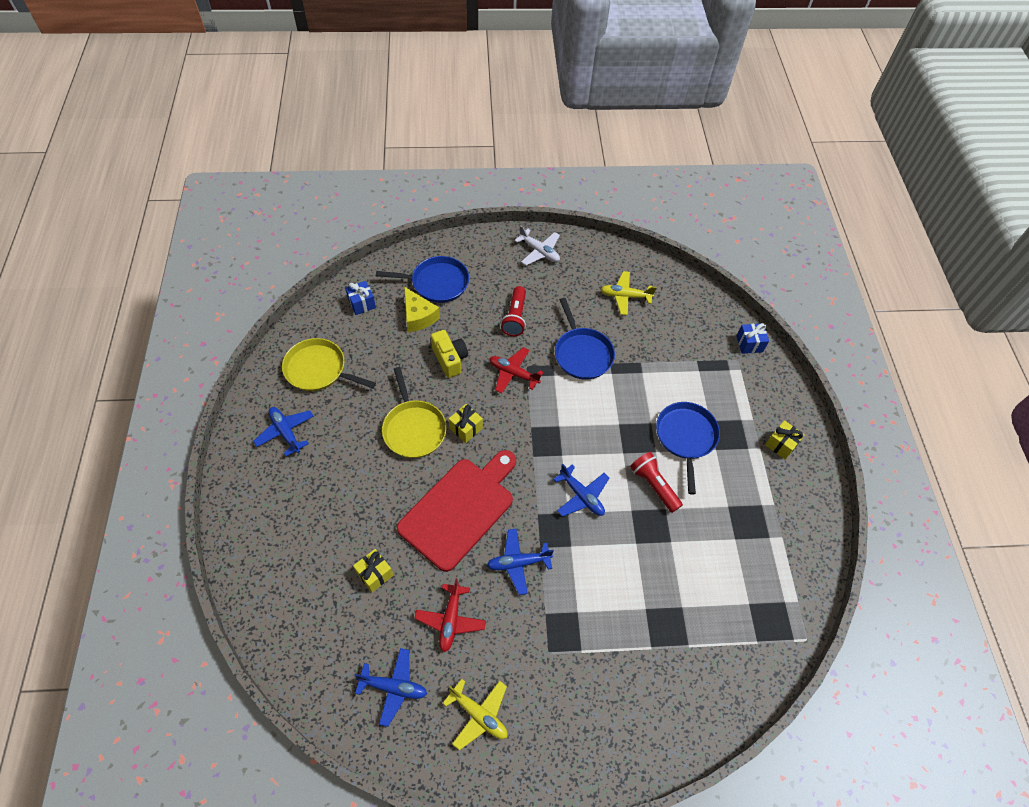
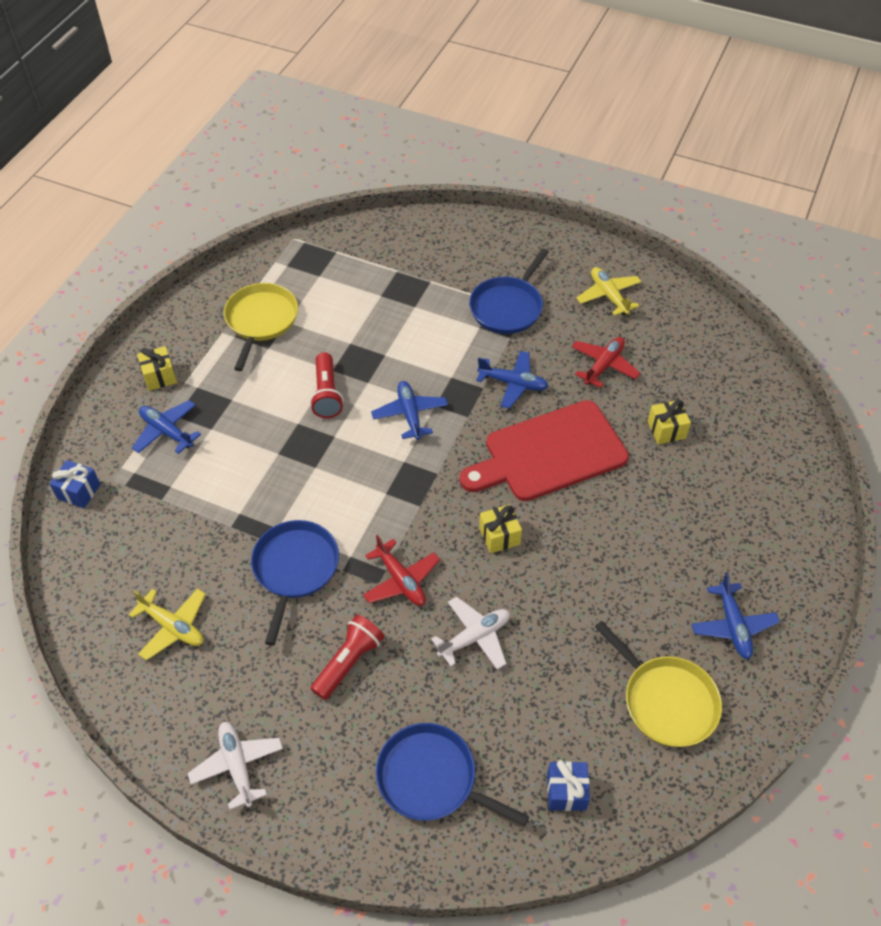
camera: 150 degrees left, 5 degrees down
blue plane [354,648,427,727] -> blue plane moved to [132,400,201,454]
yellow pan [382,367,447,458] -> yellow pan moved to [224,283,298,371]
yellow cheese [404,287,440,332] -> none
yellow camera [431,330,468,378] -> white plane [431,597,510,670]
blue pan [656,402,720,495] -> blue pan moved to [469,249,549,334]

